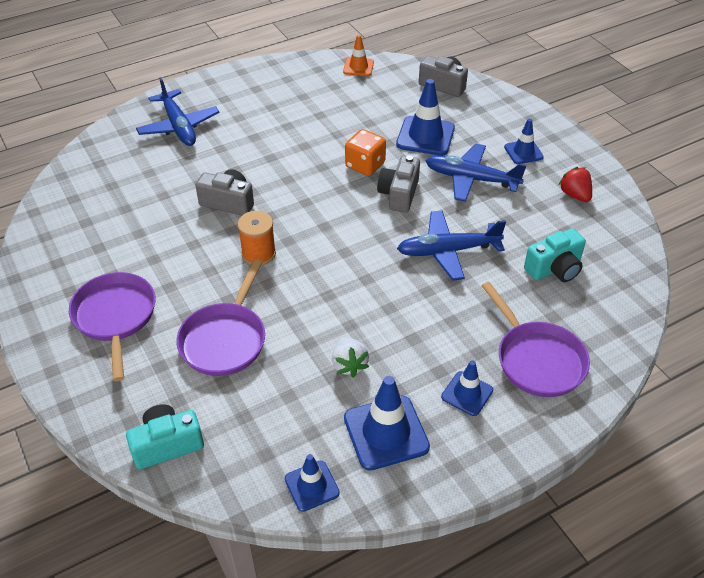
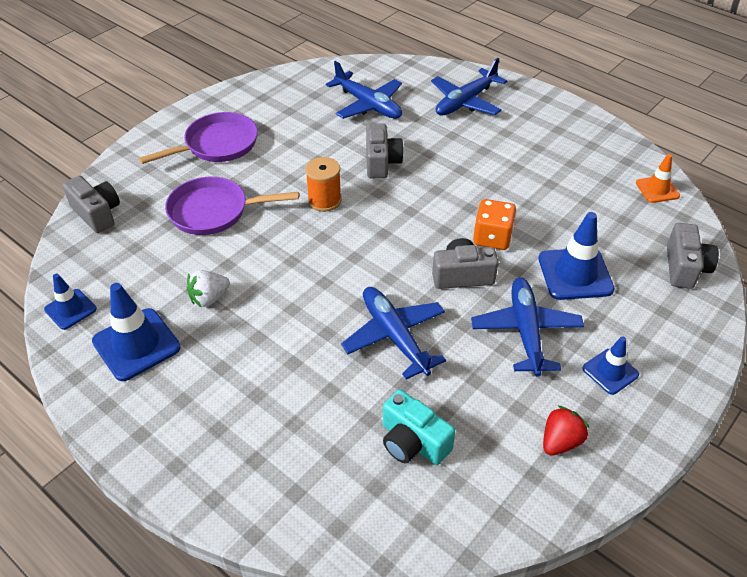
camera: 70 degrees right, 0 degrees up
turquoise camera [126,404,204,469] -> grey camera [62,176,120,233]
blue traffic cone [441,360,493,416] -> none
purple pan [482,282,590,397] -> none
none -> blue plane [326,61,402,119]

